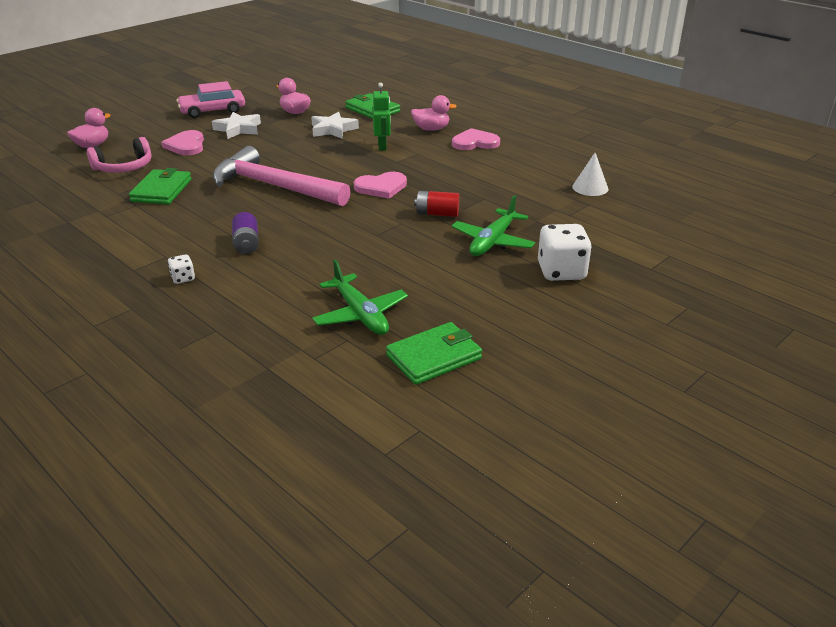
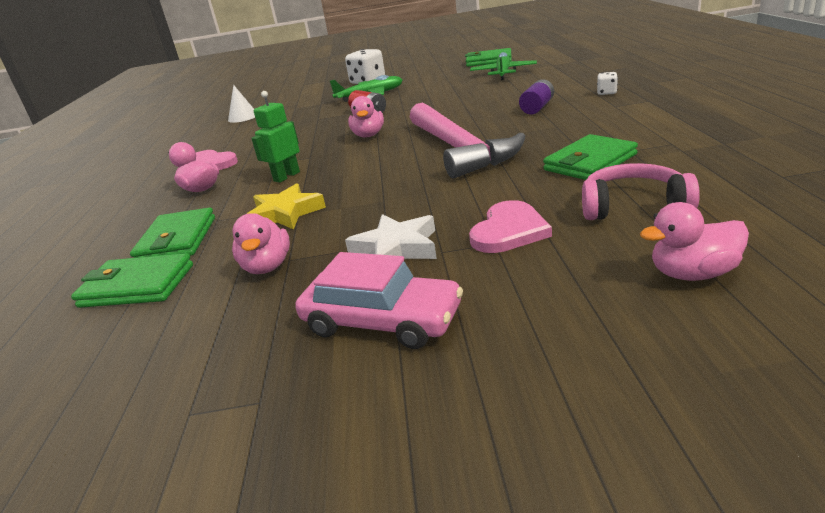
camera: 135 degrees left, 5 degrees down
white star [311,112,359,139] -> yellow star [247,183,326,230]
pink heart [354,172,407,199] -> pink duck [348,96,384,138]
none -> green wallet [71,253,193,308]

